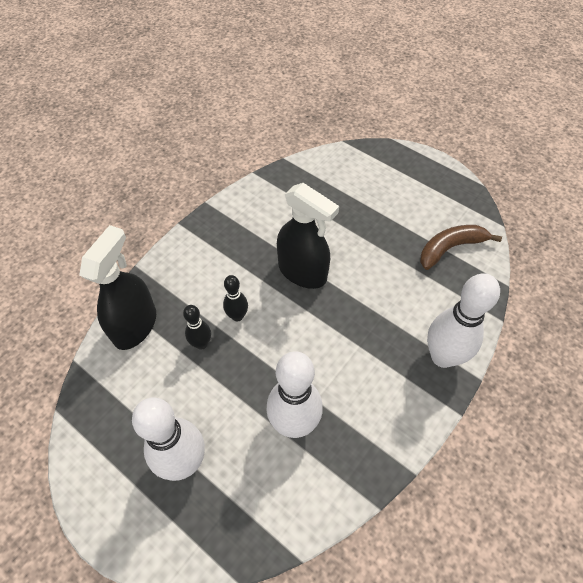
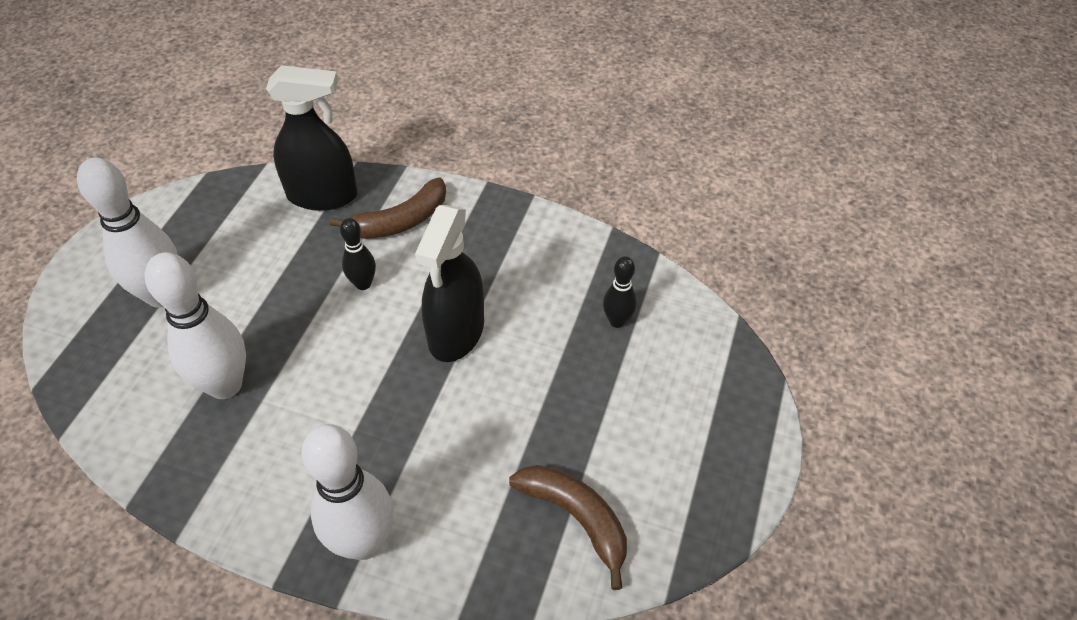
camera: 70 degrees right, 5 degrees down
black bowling pin [183,305,211,350] -> black bowling pin moved to [603,256,637,328]
none -> brown banana [330,178,446,239]

